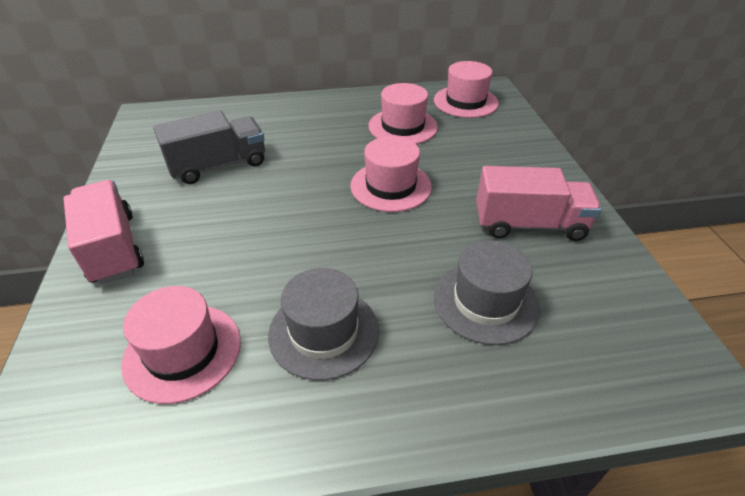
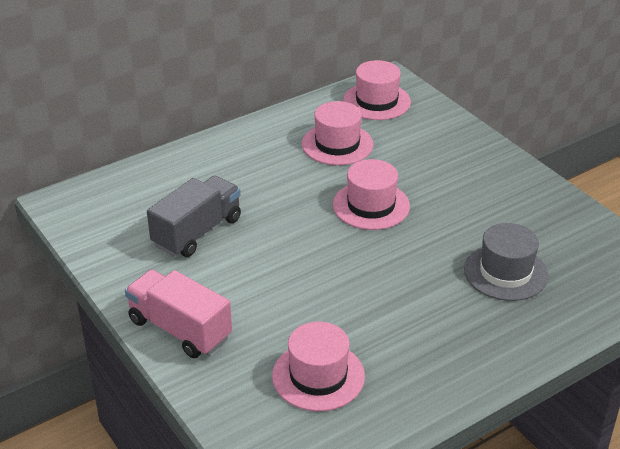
camera: 25 degrees left, 5 degrees down
grey hat [268,268,379,380] -> none
pink truck [476,166,602,241] -> none

